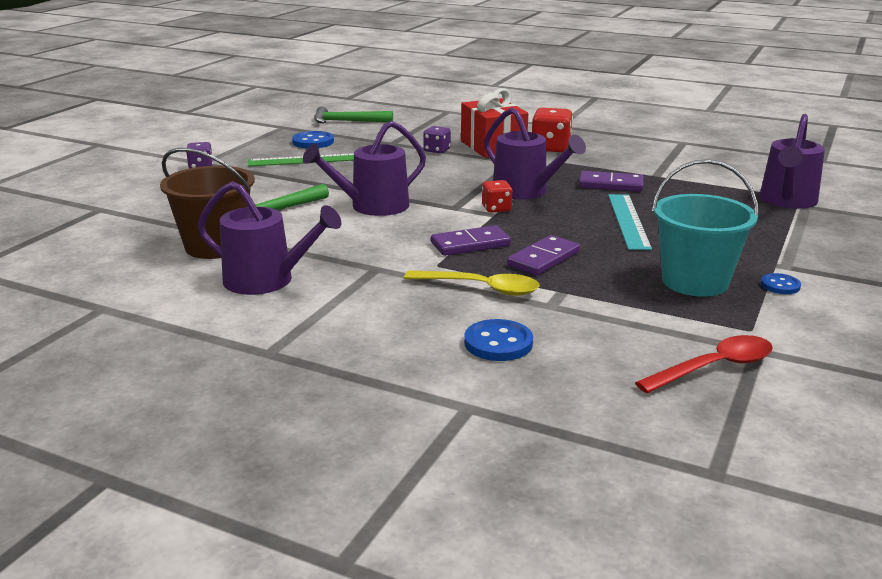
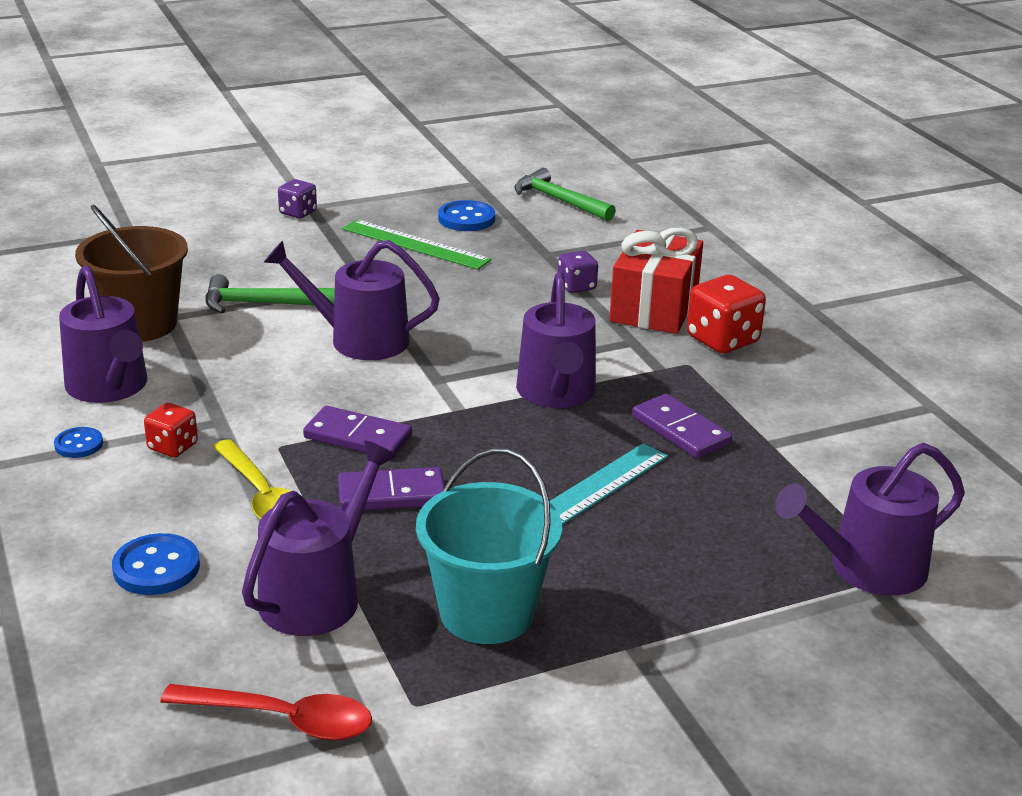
camera: 40 degrees right, 5 degrees up
red dice [482,180,513,213] -> red dice moved to [144,403,198,457]
blue button [761,273,801,294] -> blue button moved to [54,427,103,458]
none -> purple watering can [242,441,397,636]

